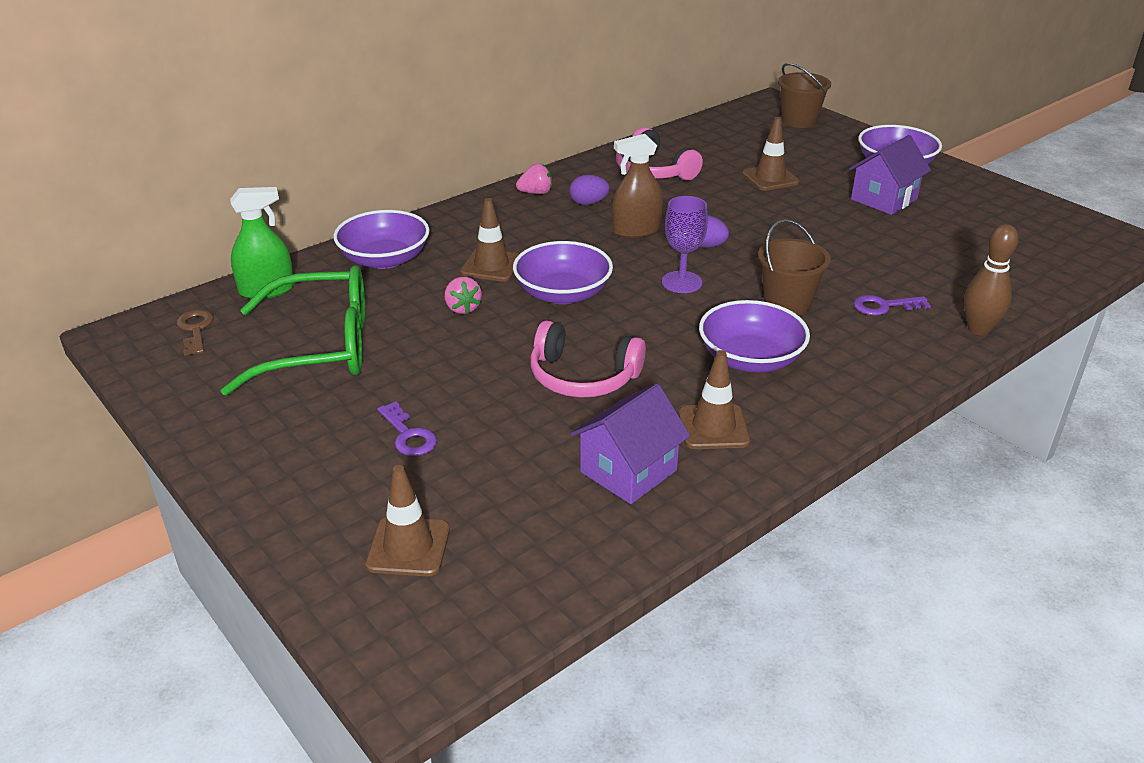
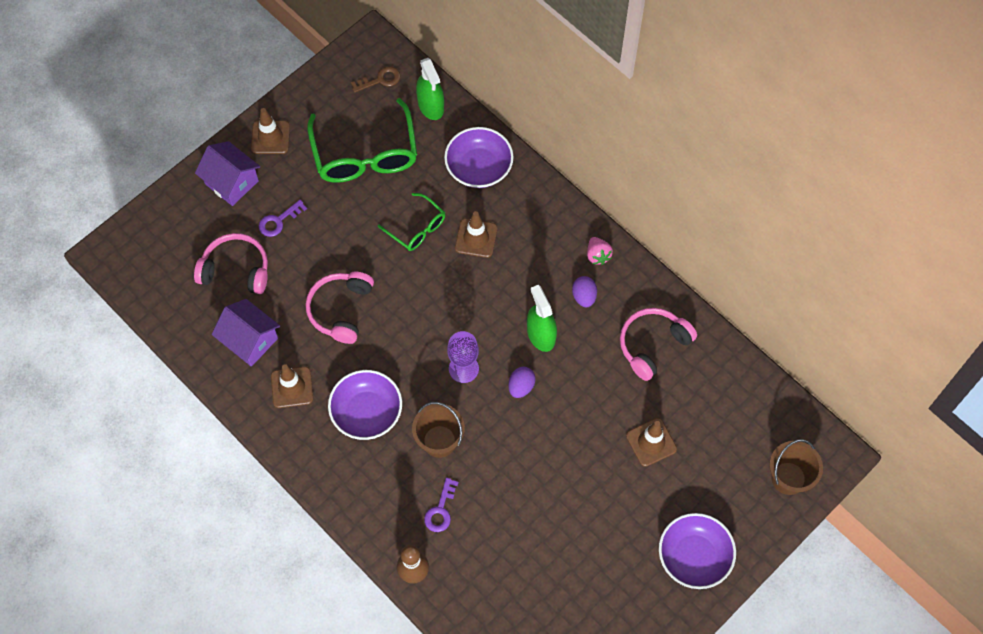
camera: 85 degrees right, 30 degrees up
brown traffic cone [365,465,450,576] -> brown traffic cone moved to [251,108,290,154]
pink strawberry [445,277,482,314] -> green glasses [378,193,445,251]
purple bowl [513,241,613,304] -> none
brown spray bottle [612,134,663,238] -> green spray bottle [527,285,557,352]
purple house [849,135,931,215] -> purple house moved to [195,141,260,206]
purple key [853,295,931,316] -> purple key turned 150 degrees counterclockwise [424,478,459,532]
none -> pink headphones [194,233,268,294]

